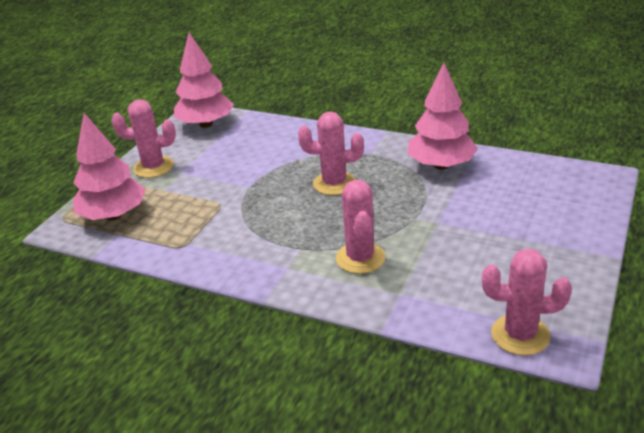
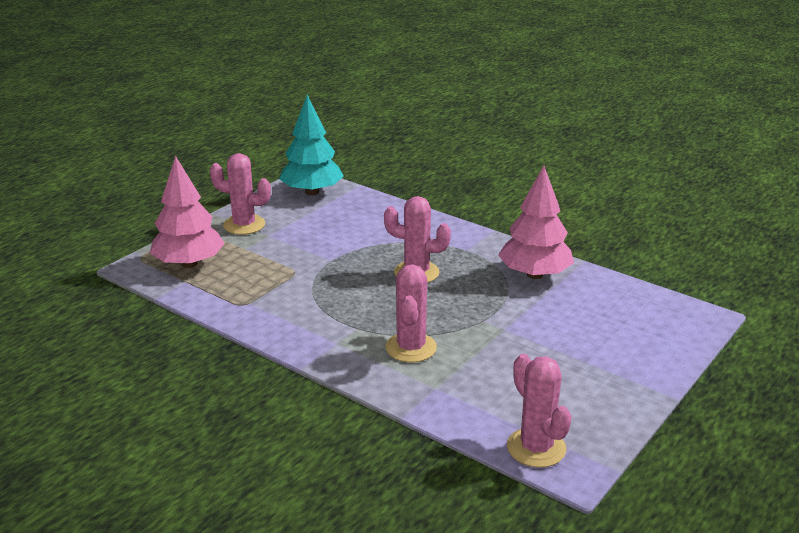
camera: 10 degrees right, 5 degrees down
pink tree [174,32,234,128] -> turquoise tree [279,95,344,195]
pink cactus [482,249,572,355] -> pink cactus turned 45 degrees clockwise [507,354,572,468]

